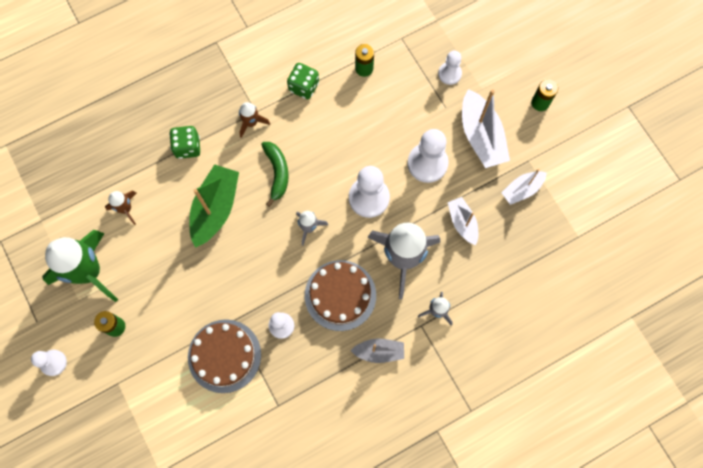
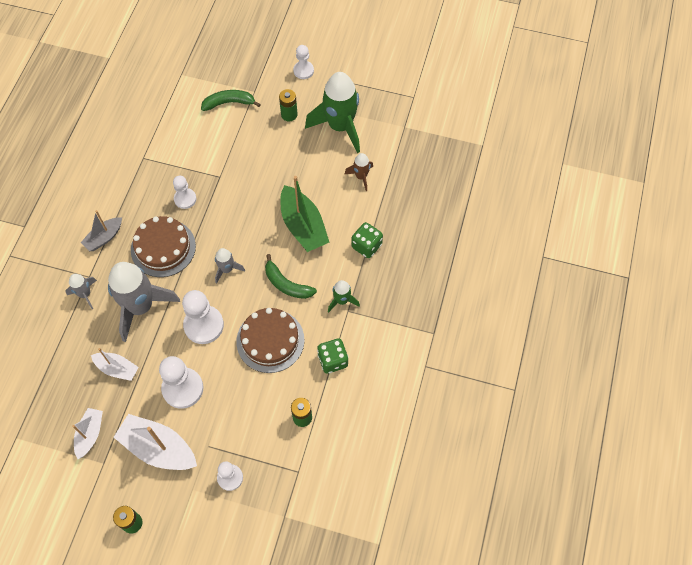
camera: 135 degrees right, 10 degrees down
brown cake [188,319,261,393] -> brown cake moved to [236,308,304,373]
brown rocket [239,102,270,138] -> green rocket [328,280,360,313]
none -> green banana [201,90,261,111]

